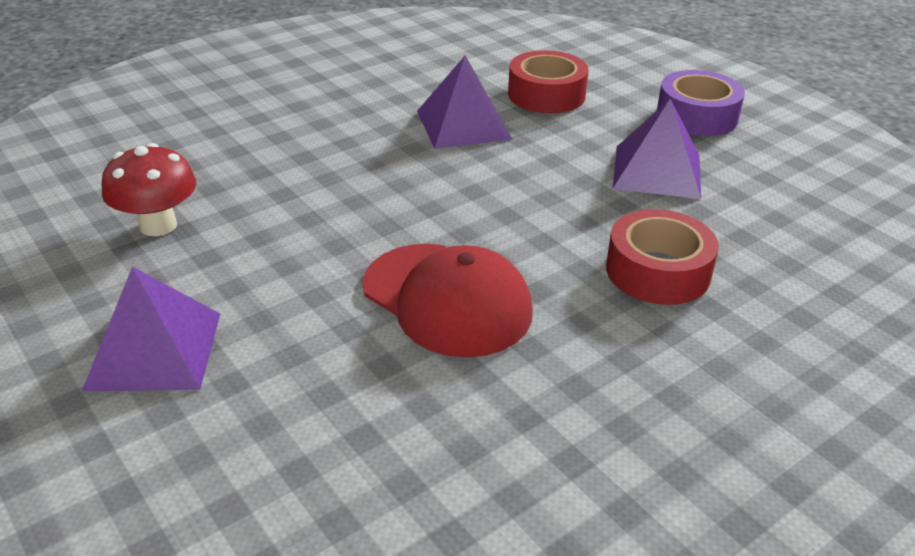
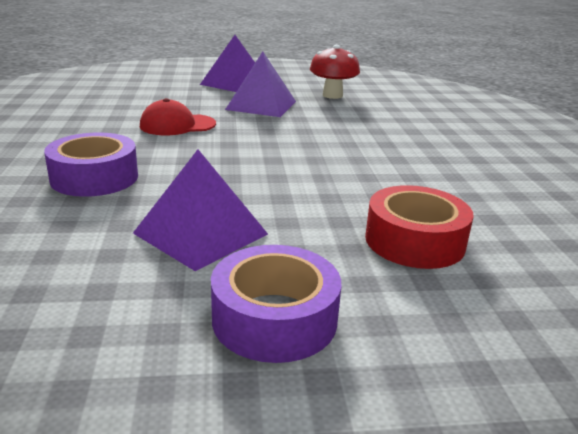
camera: 120 degrees right, 10 degrees down
red cap [362,244,533,358] -> red cap [140,98,216,135], size x0.66
purple pyramid [417,56,513,149] -> purple pyramid moved to [225,51,296,117]
red tape [606,209,719,305] -> purple tape [44,133,138,197]

